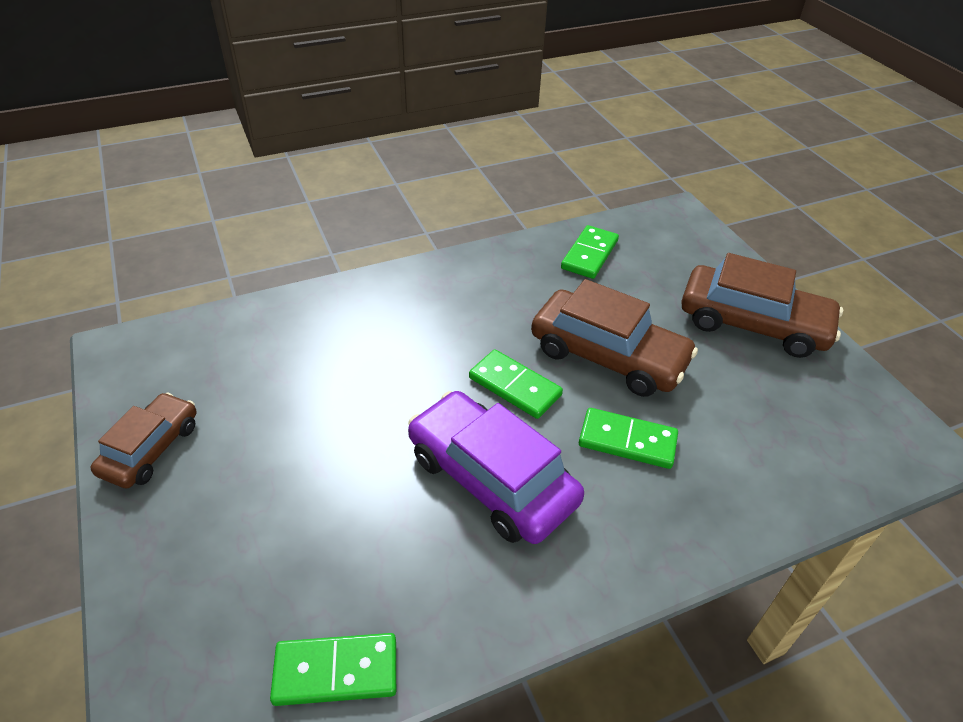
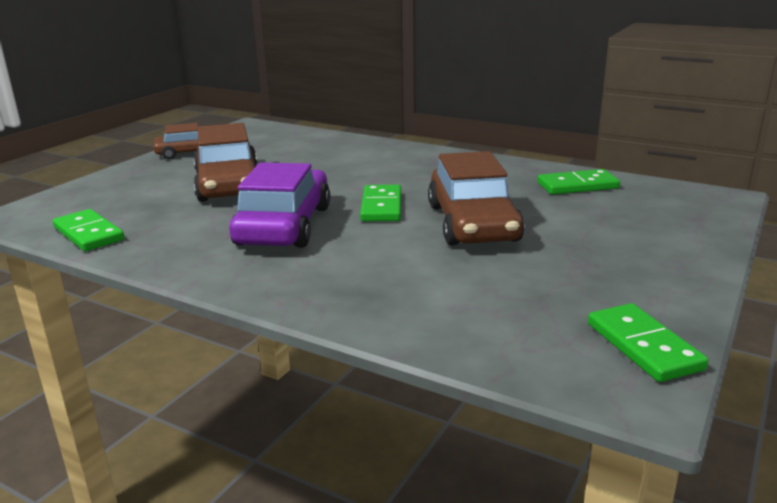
camera: 55 degrees right, 20 degrees down
green domino [579,408,678,469] -> green domino moved to [588,303,708,382]
brown car [681,253,843,358] -> brown car moved to [193,123,257,202]

